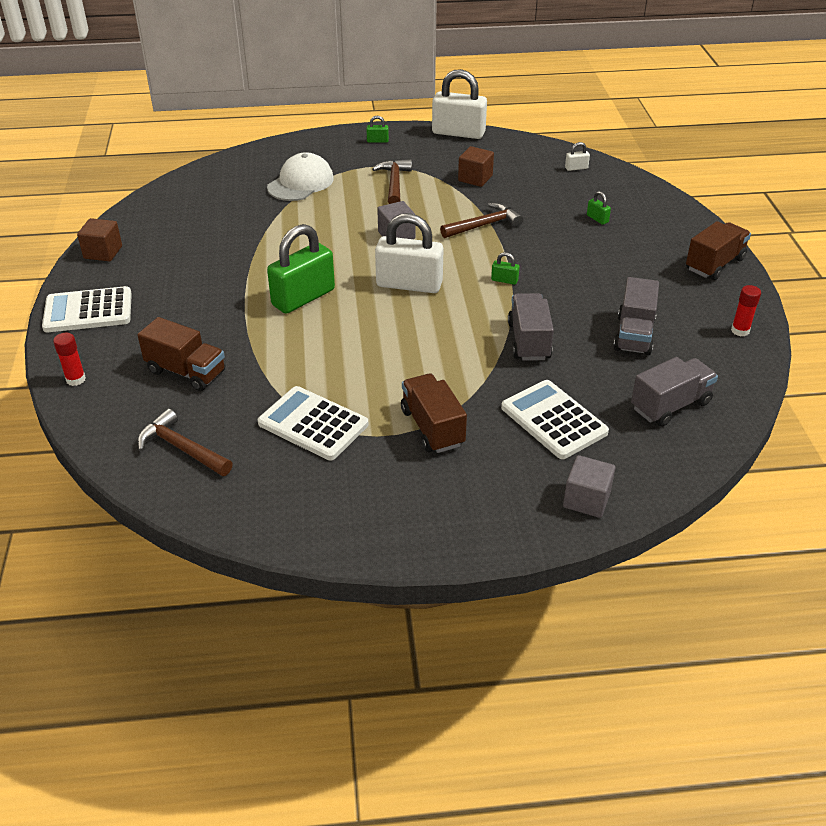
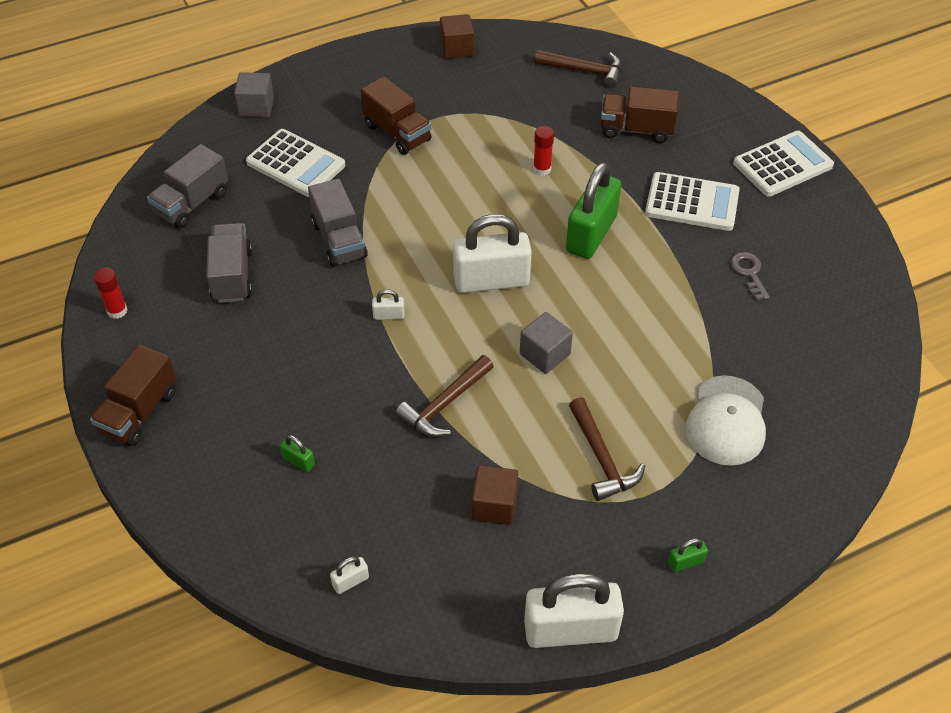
camera: 160 degrees right, 10 degrees up
red glue stick [53,333,86,386] -> red glue stick moved to [533,126,554,176]
brown cube [77,218,122,261] -> brown cube moved to [440,14,474,59]
white calculator [258,386,368,460] -> white calculator moved to [645,172,740,231]
green padlock [491,252,519,285] -> white padlock [372,289,405,320]
none -> grey key [730,252,770,301]

